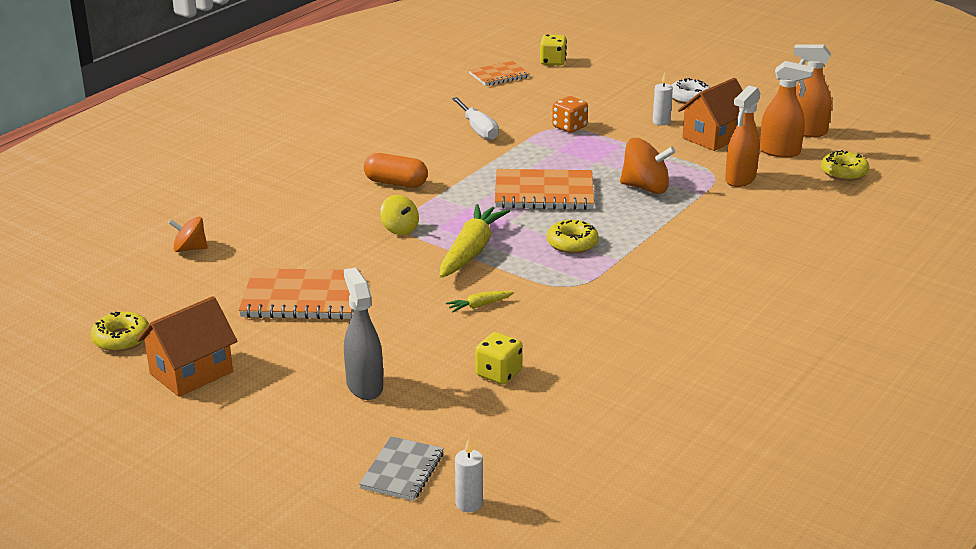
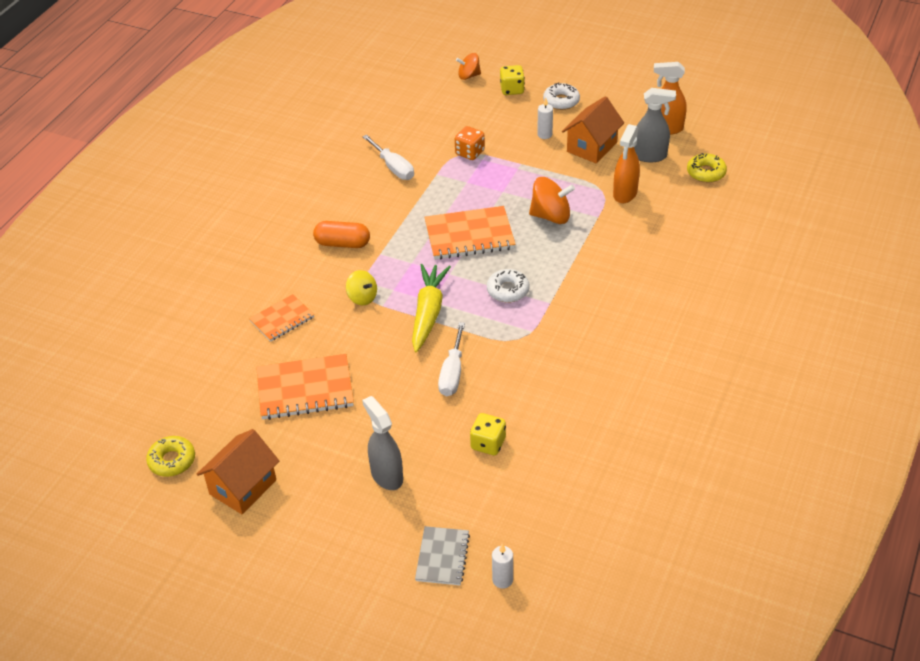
camera: 10 degrees left, 15 degrees up
orange spinning top [169,216,208,252] -> orange spinning top moved to [456,53,481,80]
yellow carrot [446,291,514,312] -> white screwdriver [438,322,465,396]
orange notebook [469,61,530,86] -> orange notebook moved to [249,294,314,342]
yellow dice [540,34,567,66] -> yellow dice moved to [500,65,525,95]
yellow donut [547,220,599,254] -> white donut [487,269,529,302]
orange spray bottle [760,61,814,158] -> grey spray bottle [634,88,676,162]

